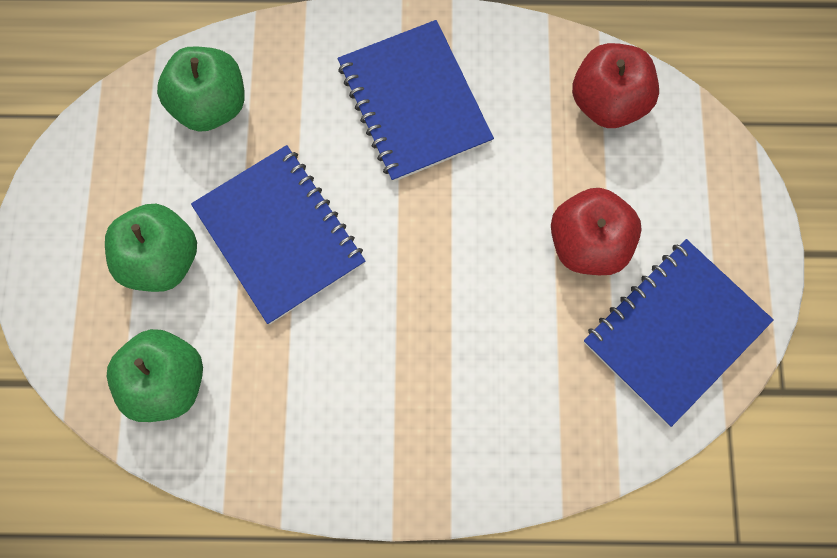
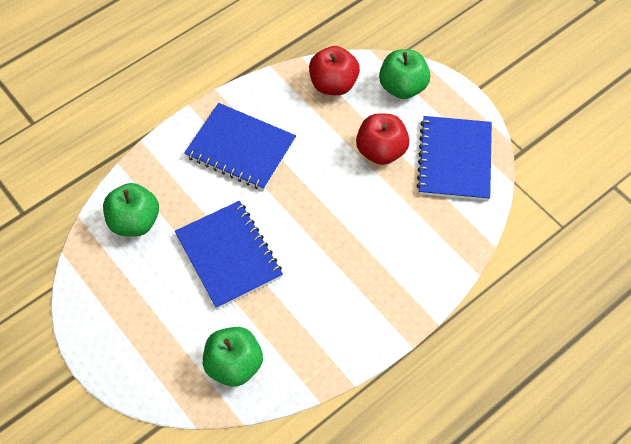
camera: 40 degrees left, 15 degrees down
green apple [105,204,197,292] -> green apple moved to [379,49,430,99]
blue notebook [191,145,365,324] -> blue notebook turned 45 degrees clockwise [175,201,283,309]

